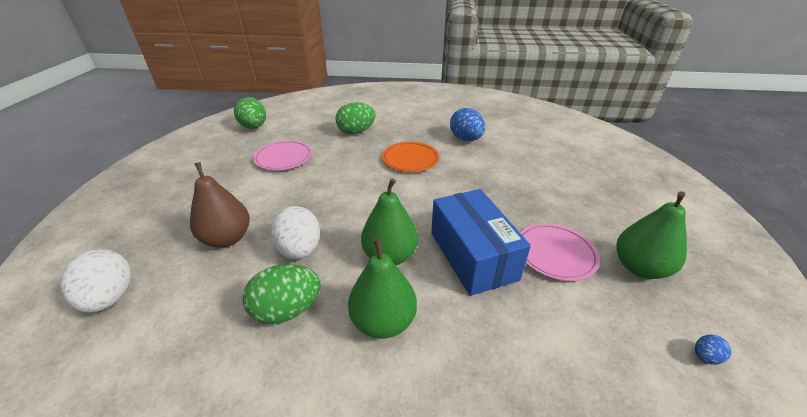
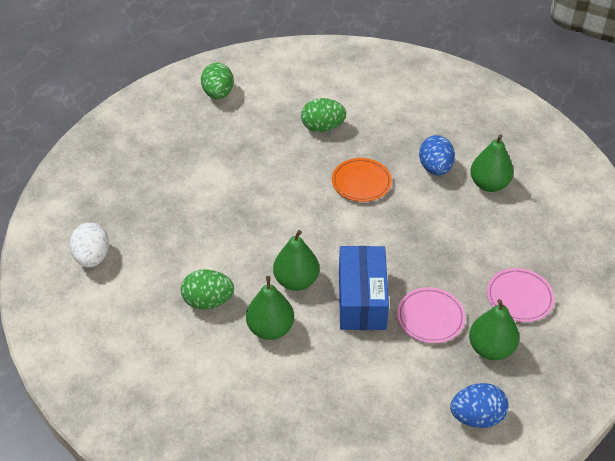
camera: 20 degrees right, 10 degrees up
brown pear [190,162,250,248] -> none
pink plate [253,140,312,170] -> pink plate moved to [487,268,555,322]
white egg [271,206,320,259] -> none
blue egg [695,334,732,365] -> blue egg [450,383,509,428], size x2.29
none -> green pear [470,134,514,192]

